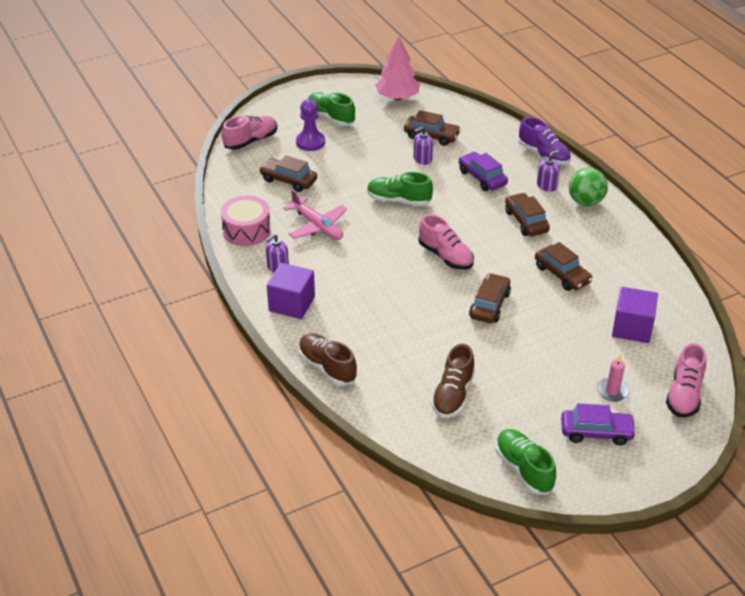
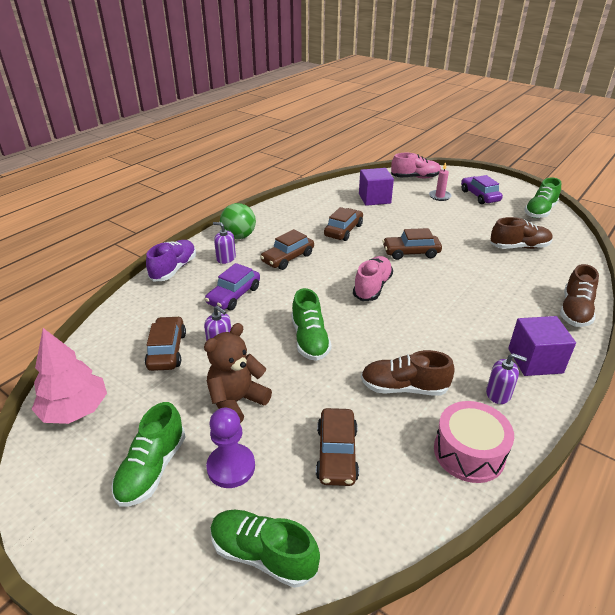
camera: 115 degrees left, 5 degrees down
pink shoe [222,115,278,150] -> green shoe [211,510,320,588]
pink plane [283,189,347,240] -> brown shoe [361,350,454,396]
none -> brown teddy bear [204,323,272,423]

